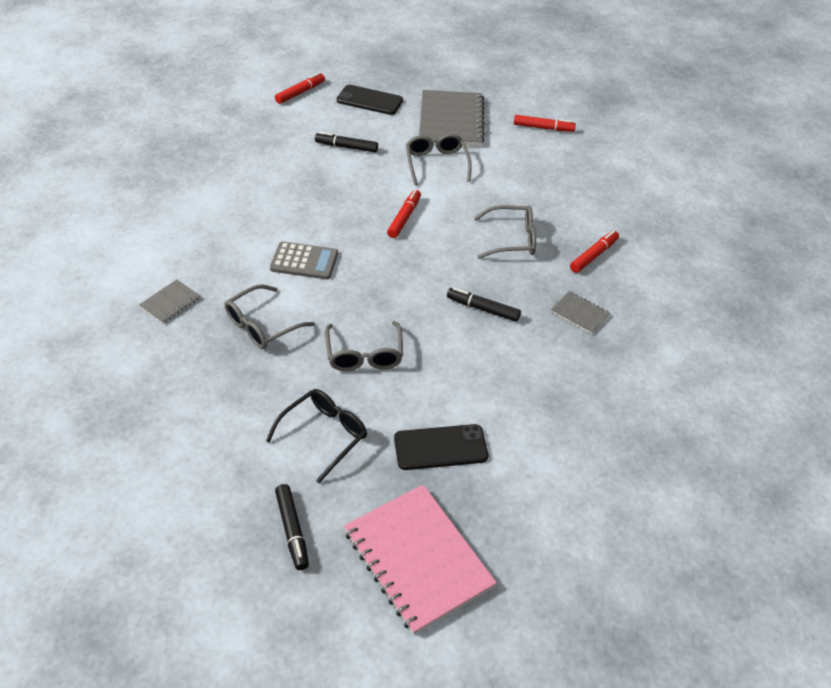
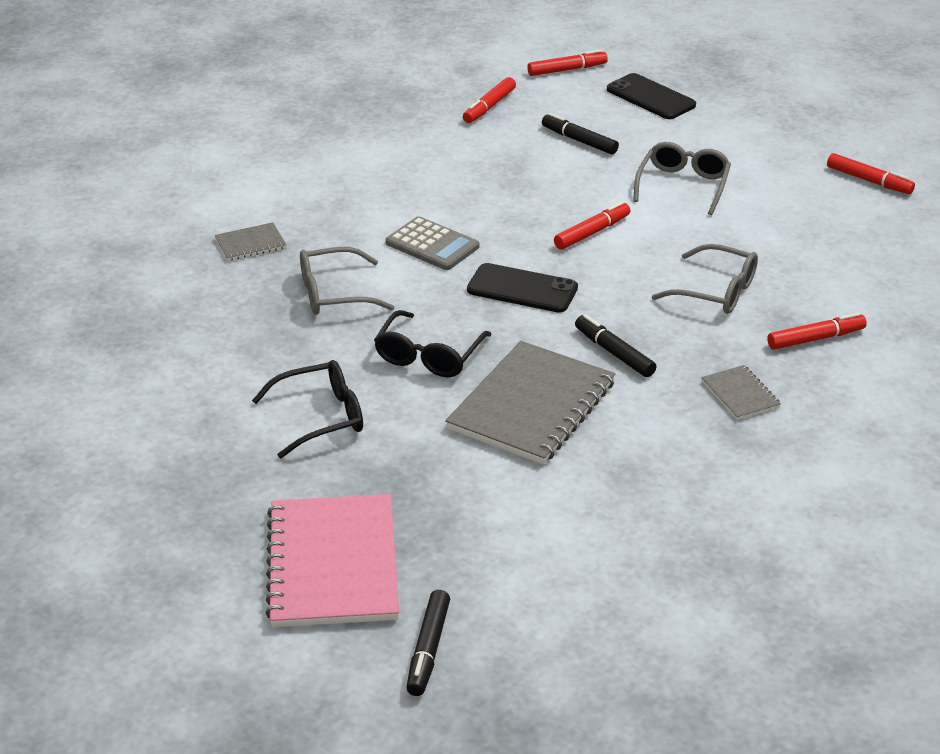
camera: 30 degrees right, 10 degrees down
black marker [275,484,309,570] -> black marker moved to [406,590,450,696]
grey glasses [325,321,403,371] -> black glasses [374,310,492,377]
black phone [394,424,488,470] -> black phone moved to [467,263,578,313]
grey notebook [419,90,485,146] -> grey notebook moved to [445,341,615,464]
none -> red marker [463,77,516,123]

